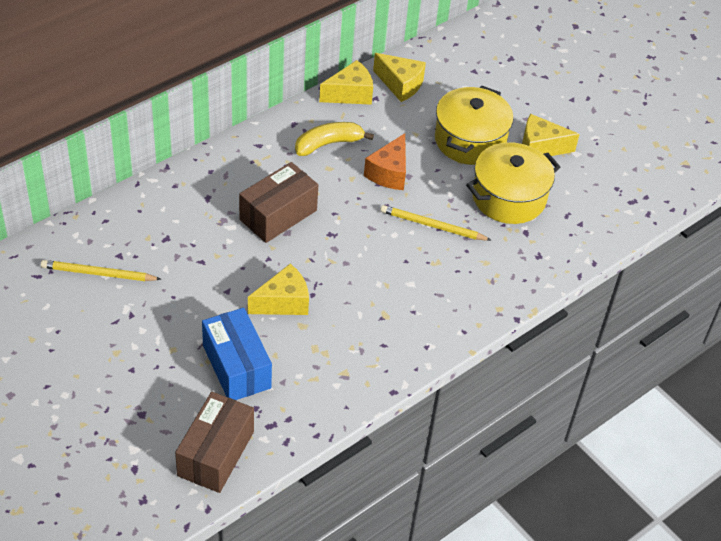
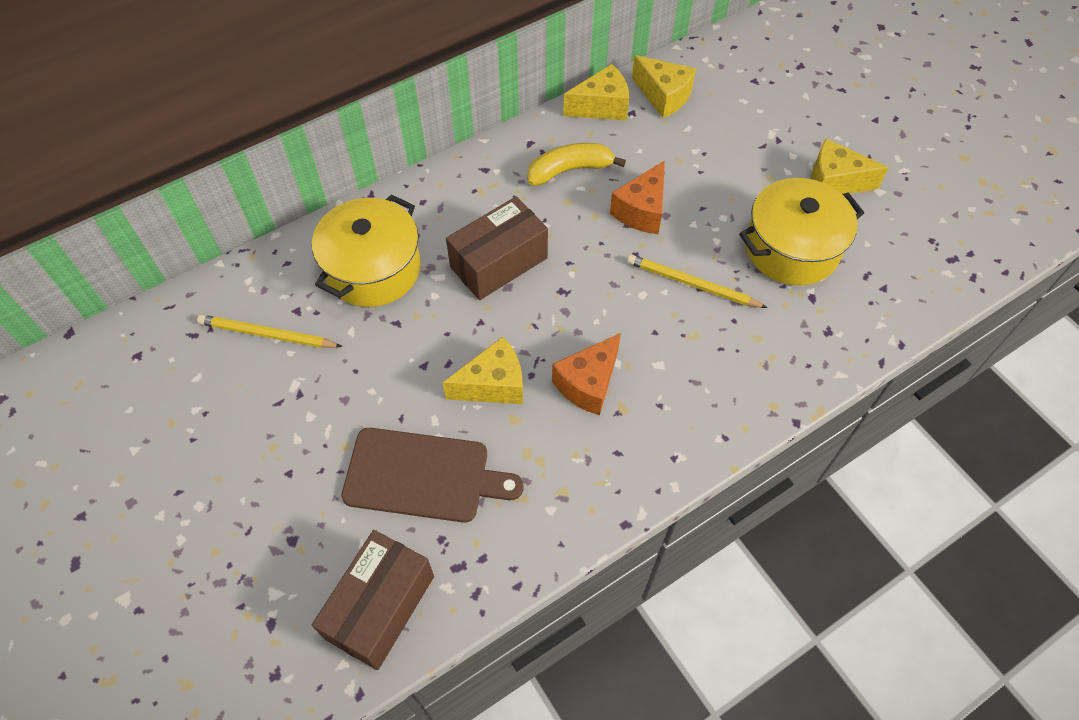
camera: 10 degrees right, 10 degrees up
blue box [202,308,272,400] -> brown cutting board [342,428,524,523]
yellow pot [435,85,514,165] -> yellow pot moved to [312,194,421,307]
none -> orange cheese [552,333,621,416]

